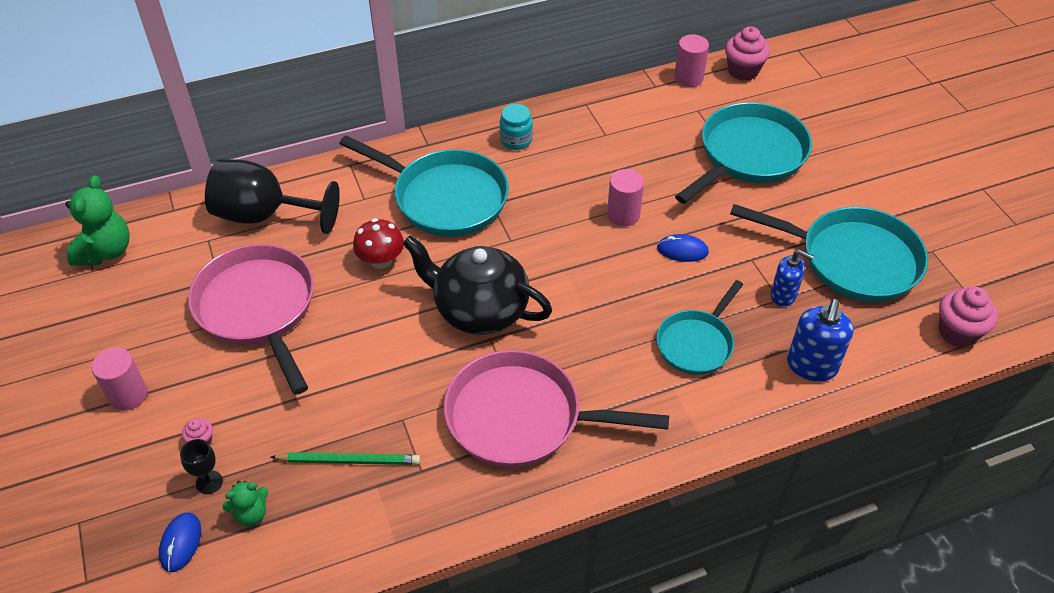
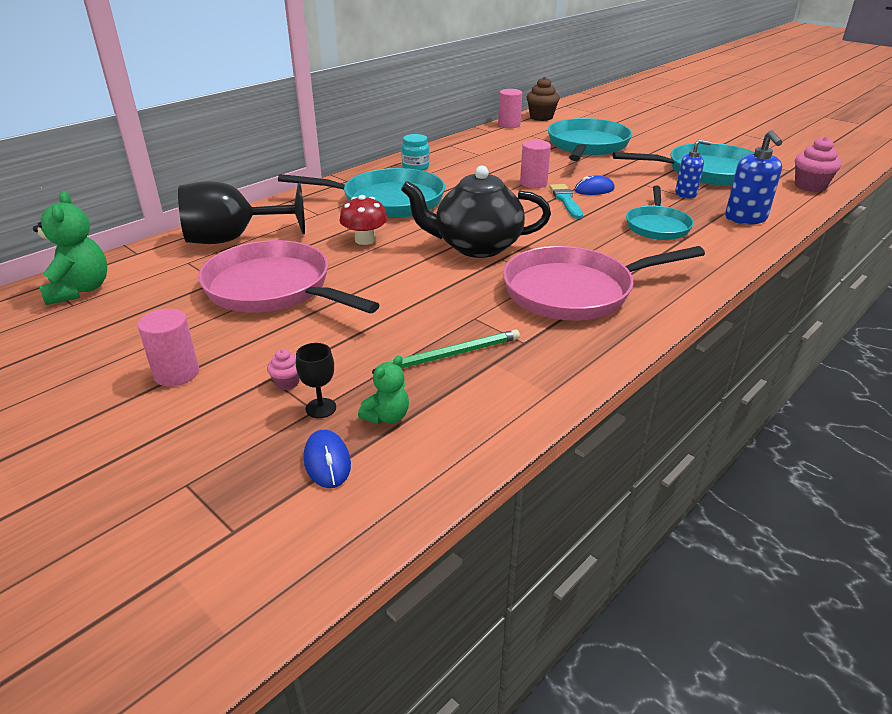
camera: 25 degrees left, 15 degrees down
pink cupcake [725,26,770,81] -> brown cupcake [526,77,560,121]
none -> turquoise brush [549,184,583,219]

